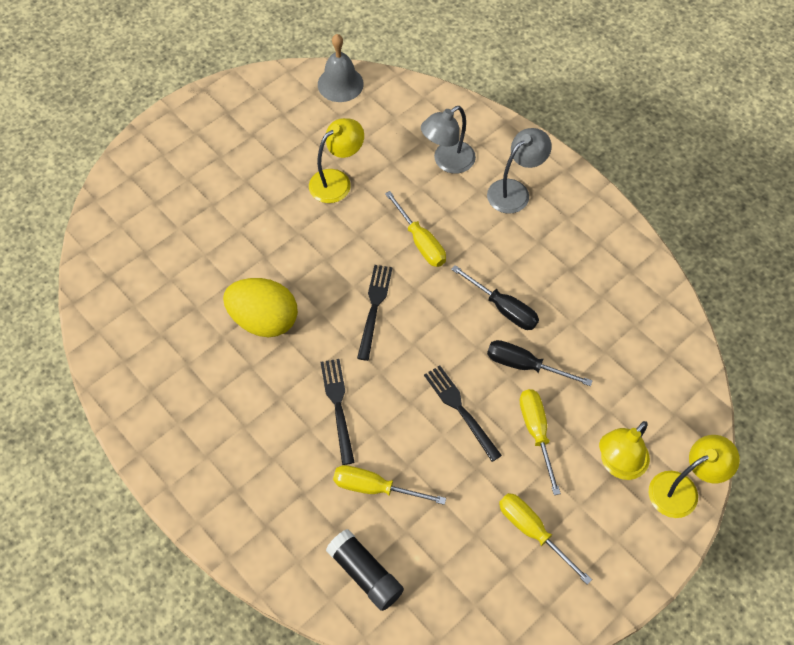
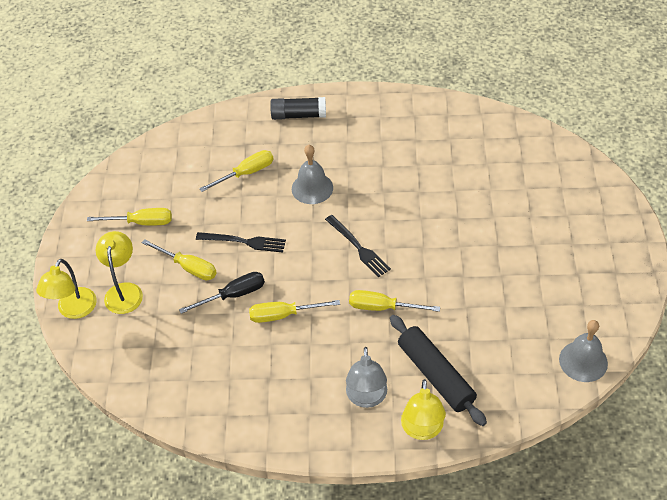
camera: 135 degrees right, 10 degrees down
yellow egg [223,278,298,337] -> none
yellow lamp [309,118,364,203] -> yellow lamp moved to [401,379,446,440]
black fork [321,359,355,465] -> grey bell [292,145,333,204]
black glue stick [326,529,404,611] -> black glue stick moved to [270,97,326,120]
grey lamp [421,106,476,174] -> black rolling pin [390,315,487,426]
black screwdriver [451,265,539,330] -> yellow screwdriver [249,300,340,323]

